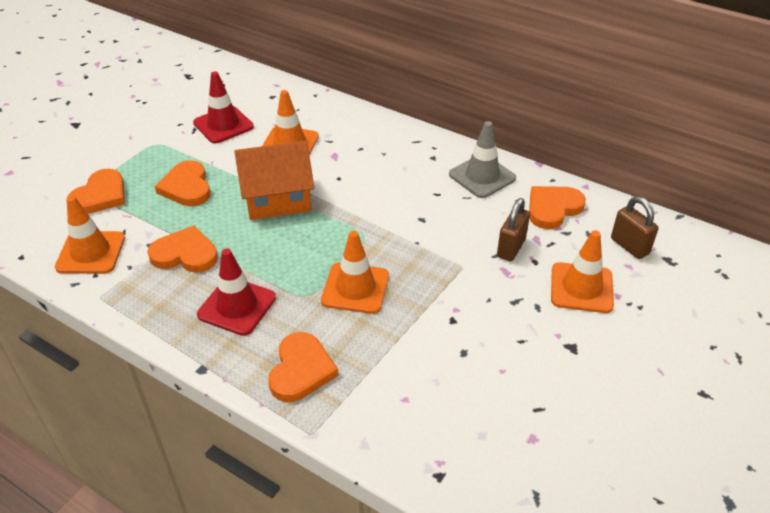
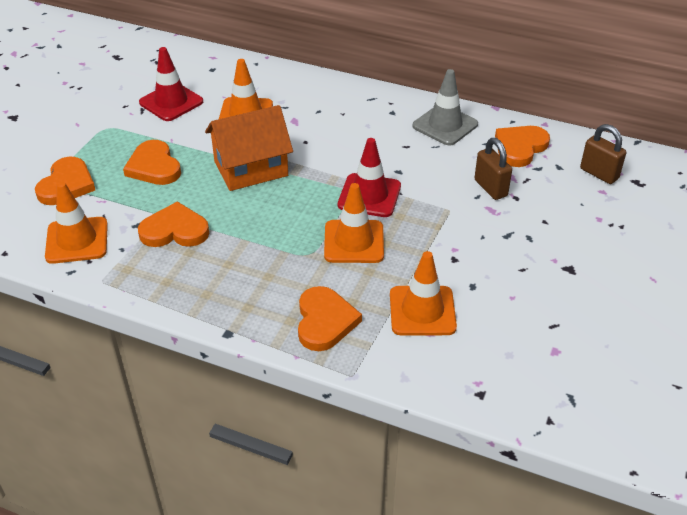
camera: 10 degrees left, 0 degrees up
red traffic cone [197,249,276,336] -> red traffic cone moved to [338,138,401,217]
brown padlock [497,198,530,261] -> brown padlock turned 45 degrees counterclockwise [474,138,512,200]
orange traffic cone [551,230,614,313] -> orange traffic cone moved to [390,251,457,336]

